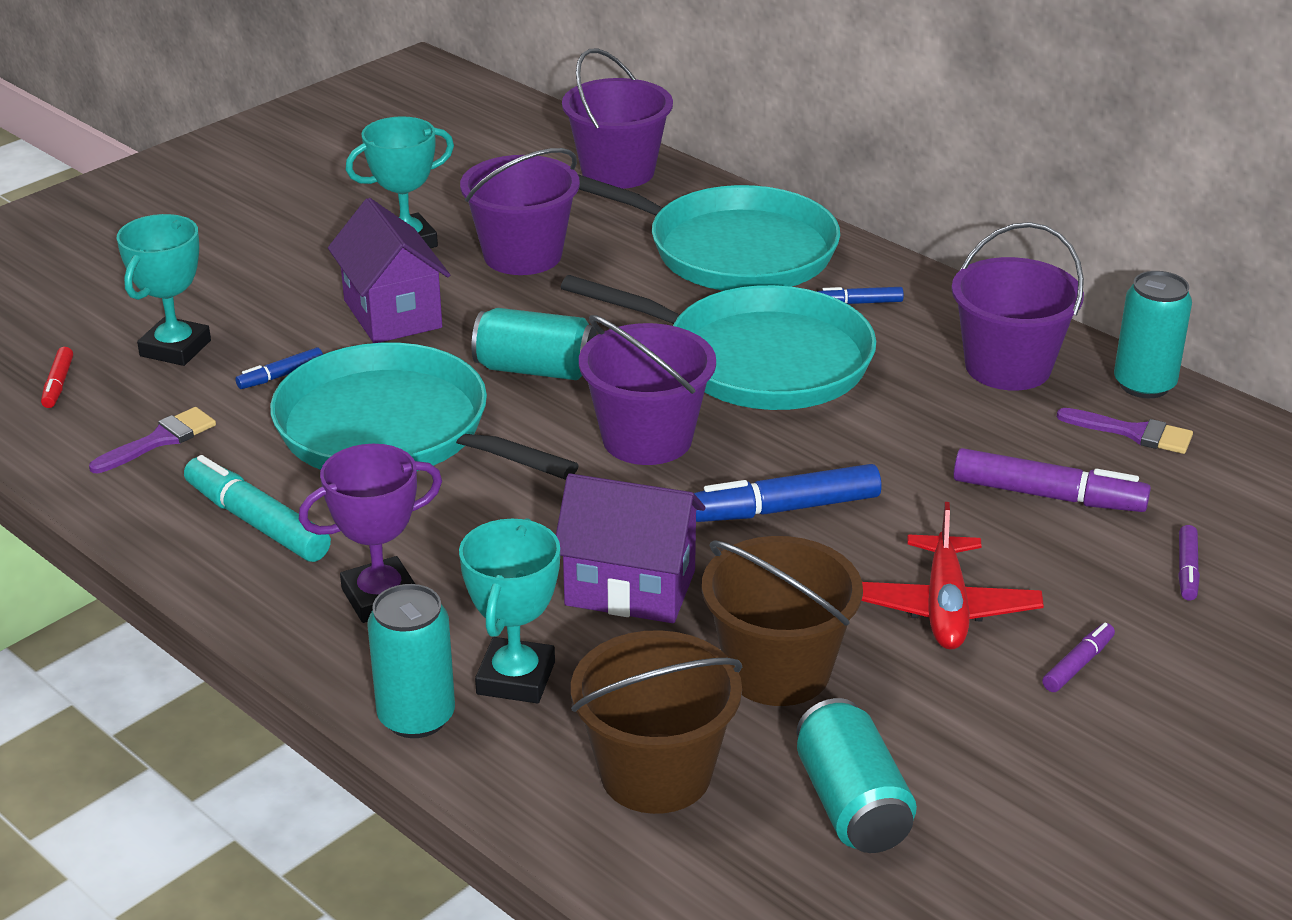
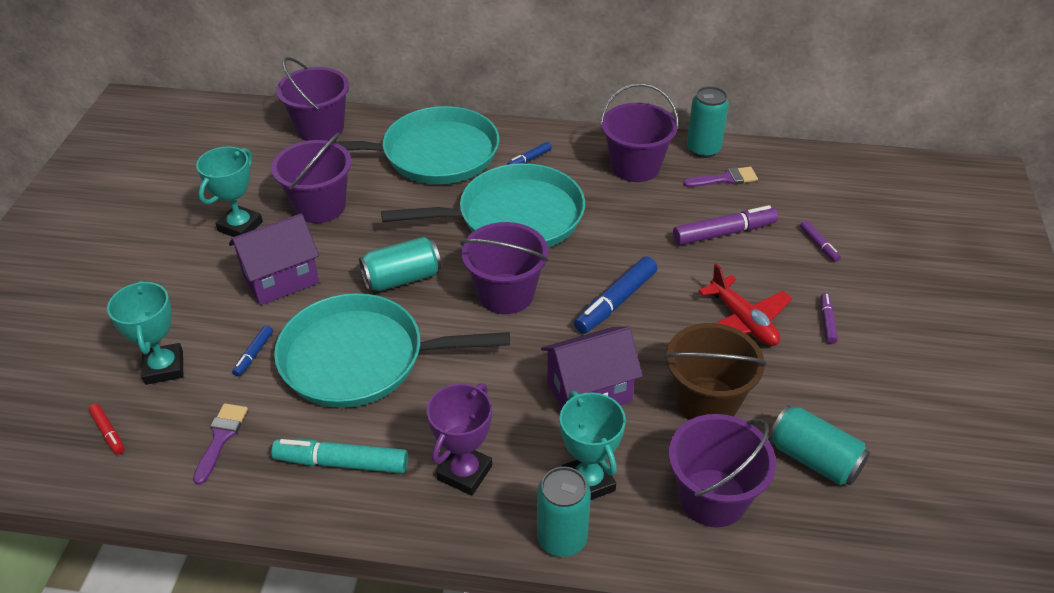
camera: 35 degrees left, 10 degrees up
purple house [328,198,450,343] -> purple house turned 60 degrees counterclockwise [229,213,319,305]
brown bucket [571,630,742,814] -> purple bucket [669,414,776,527]

